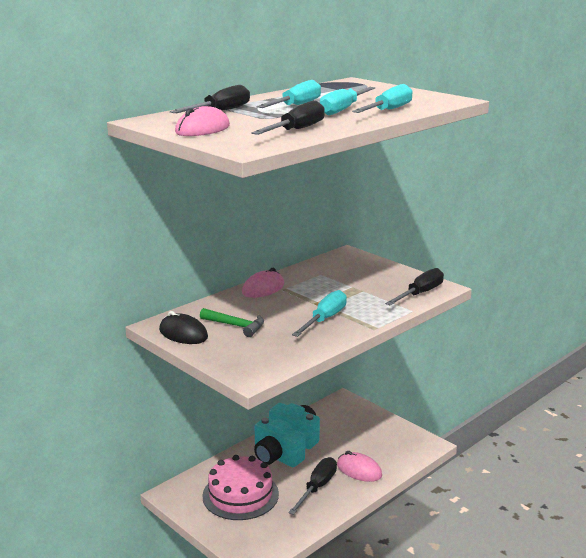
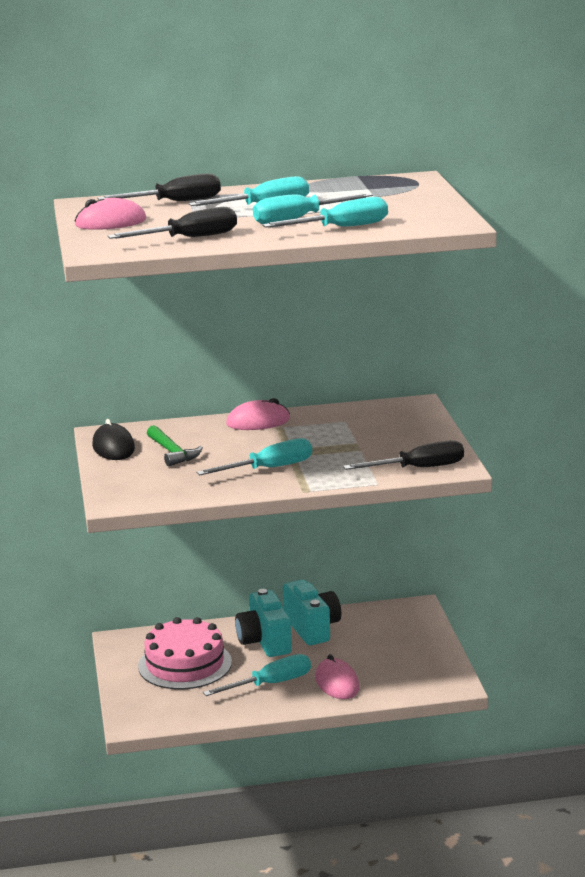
camera: 35 degrees right, 0 degrees up
black screwdriver [289,457,337,515] -> turquoise screwdriver [203,654,311,696]

